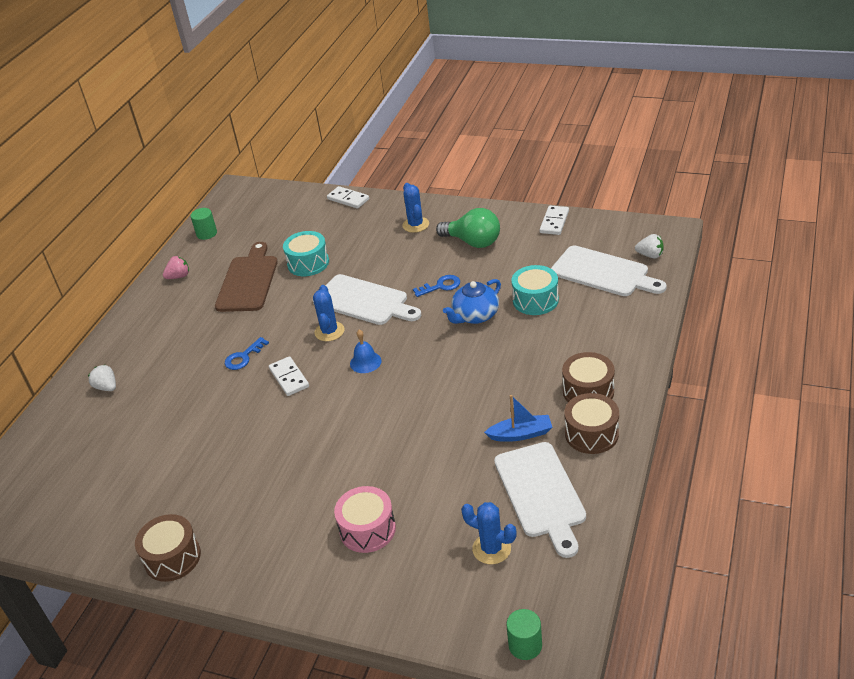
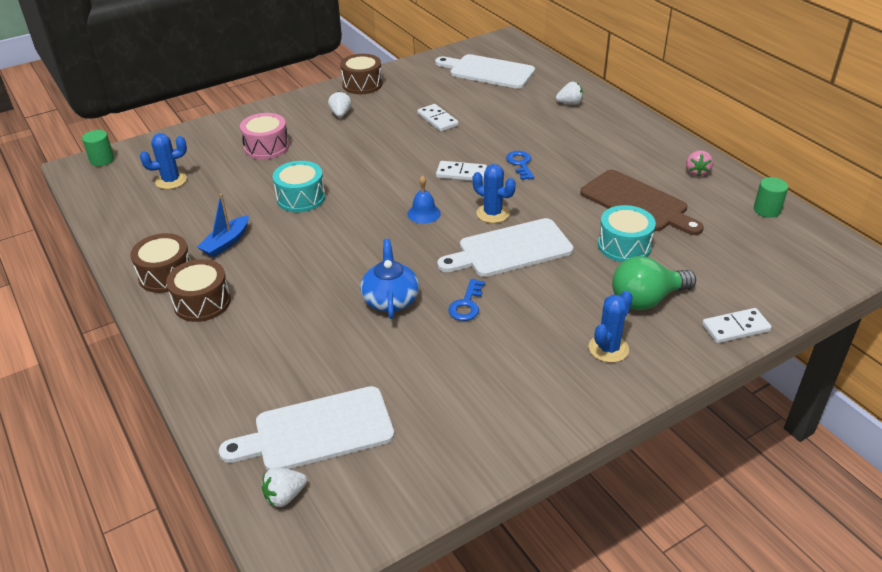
camera: 125 degrees right, 0 degrees up
blue cactus [402,183,429,233] -> blue cactus turned 75 degrees counterclockwise [589,290,633,363]
green light bulb [436,208,500,248] -> green light bulb moved to [612,256,696,310]
white cutting board [494,442,586,558] -> white cutting board moved to [435,54,535,89]
turquoise drum [511,265,559,315] -> turquoise drum moved to [273,161,325,212]
white domino [540,206,569,235] -> white domino moved to [417,104,459,132]
none -> white strawberry [328,91,351,117]

